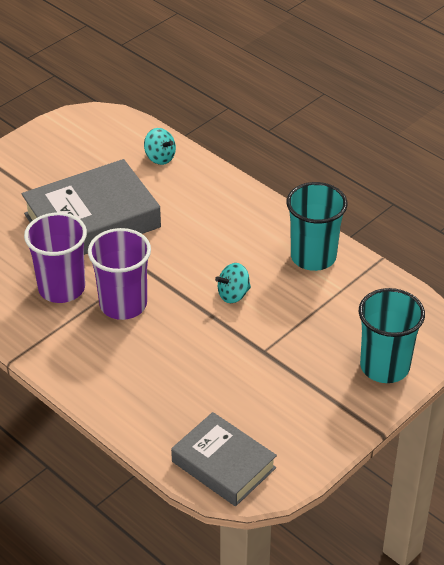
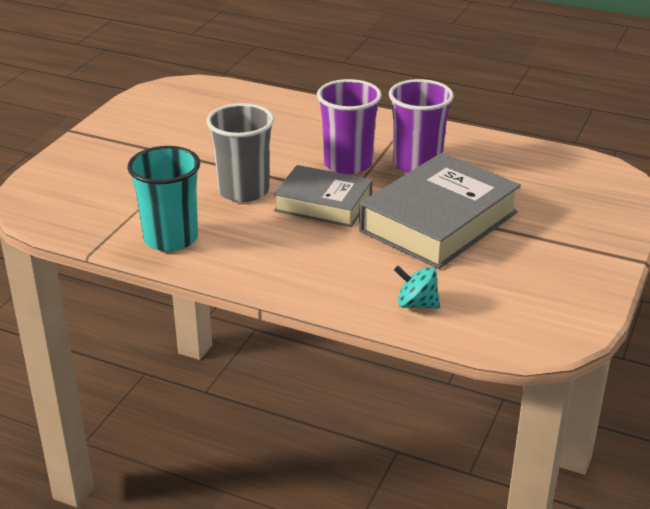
camera: 160 degrees right, 10 degrees down
grey book [171,412,277,506] -> grey book moved to [274,165,373,227]
turquoise spinning top [215,263,251,303] -> grey cup [207,103,274,202]
turquoise cup [359,288,425,383] -> none

